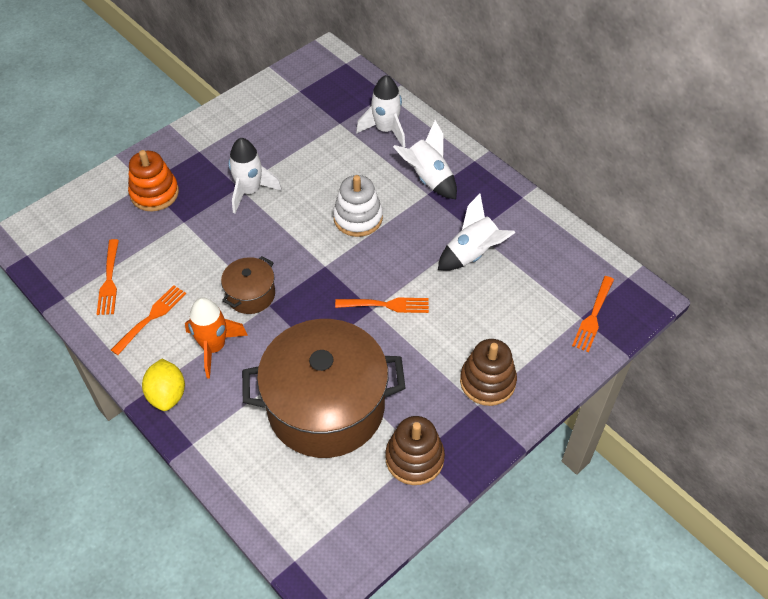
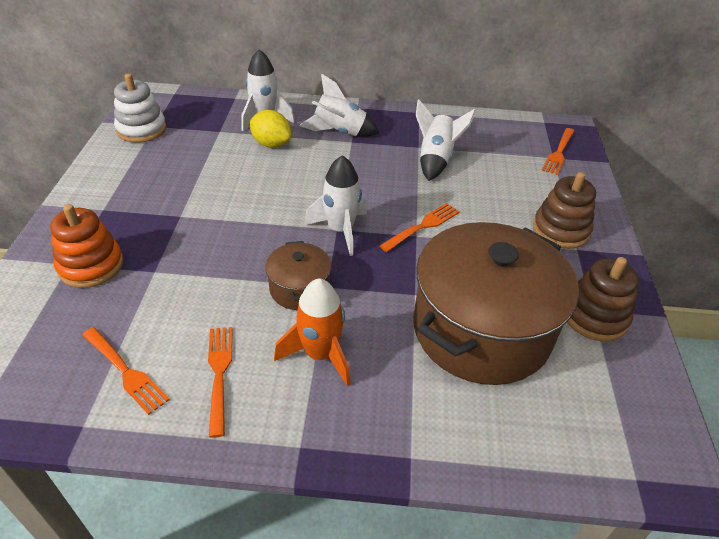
camera: 45 degrees left, 10 degrees down
yellow lemon [142,359,185,411] -> yellow lemon moved to [250,110,291,148]
white rocket [228,138,282,214] -> white rocket moved to [304,155,367,256]
white stacking toy [333,175,383,237] -> white stacking toy moved to [114,73,166,143]
orange fork [572,276,614,352] -> orange fork turned 45 degrees clockwise [542,128,574,175]

